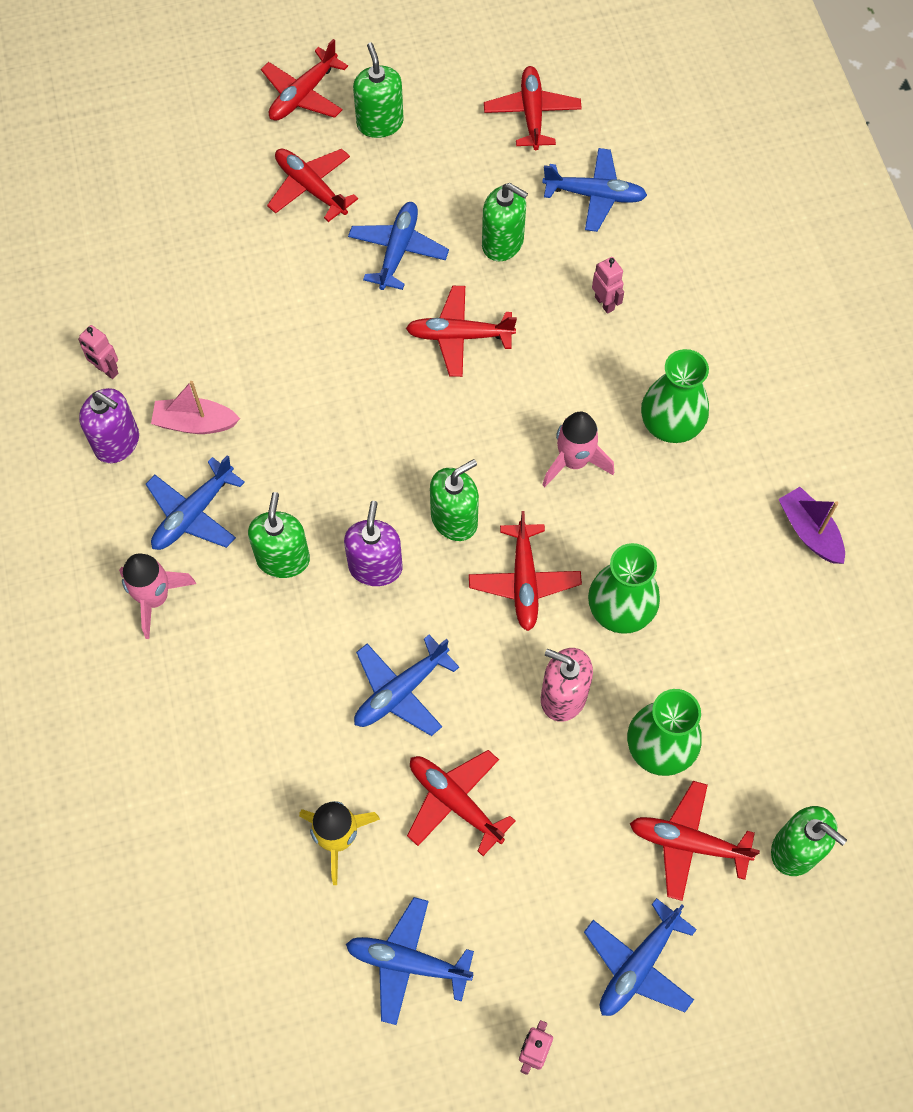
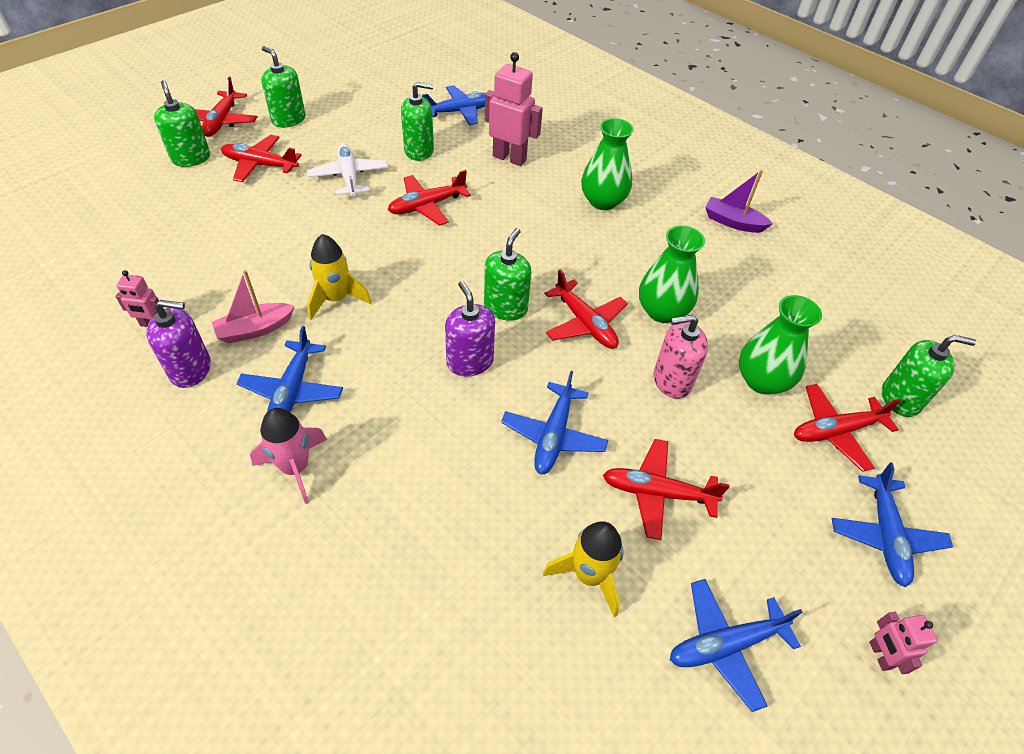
camera: 35 degrees left, 15 degrees down
green soap dispenser [248,492,310,578] -> green soap dispenser moved to [154,80,210,167]
blue plane [348,202,449,290] -> white plane [307,143,388,197]
red plane [484,66,582,150] -> none
pink rocket [543,412,614,487] -> none
pink robot [592,257,624,314] -> pink robot [485,52,543,166], size x1.90
none -> yellow rocket [307,234,372,320]

